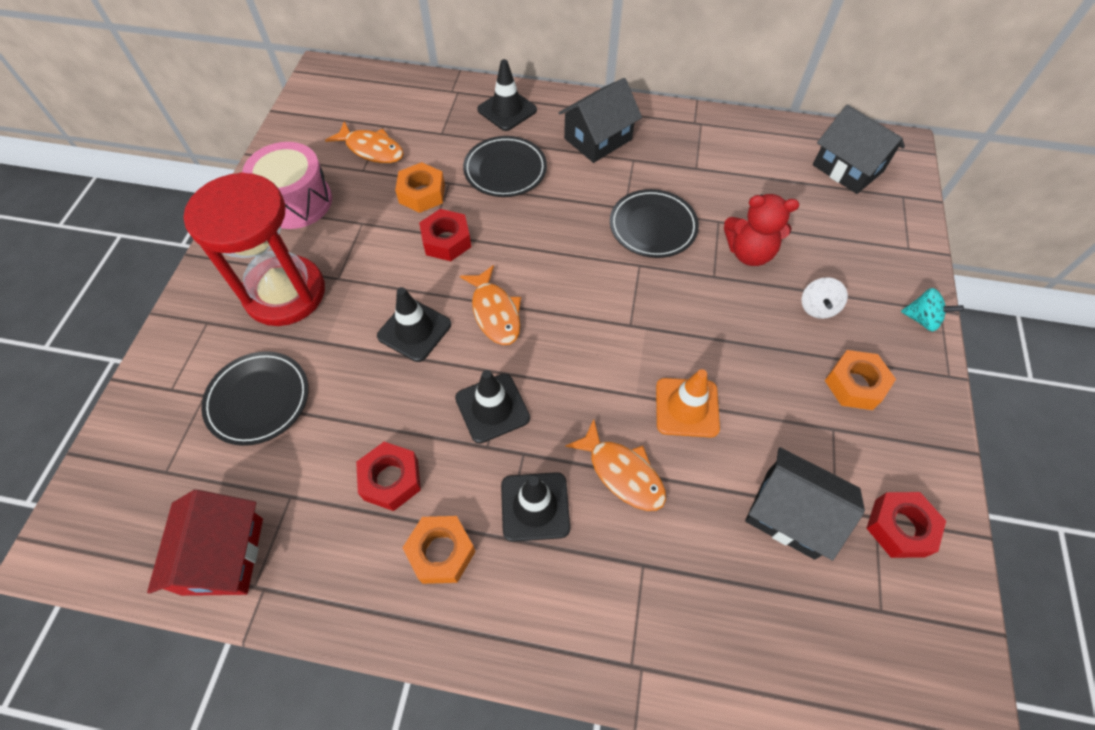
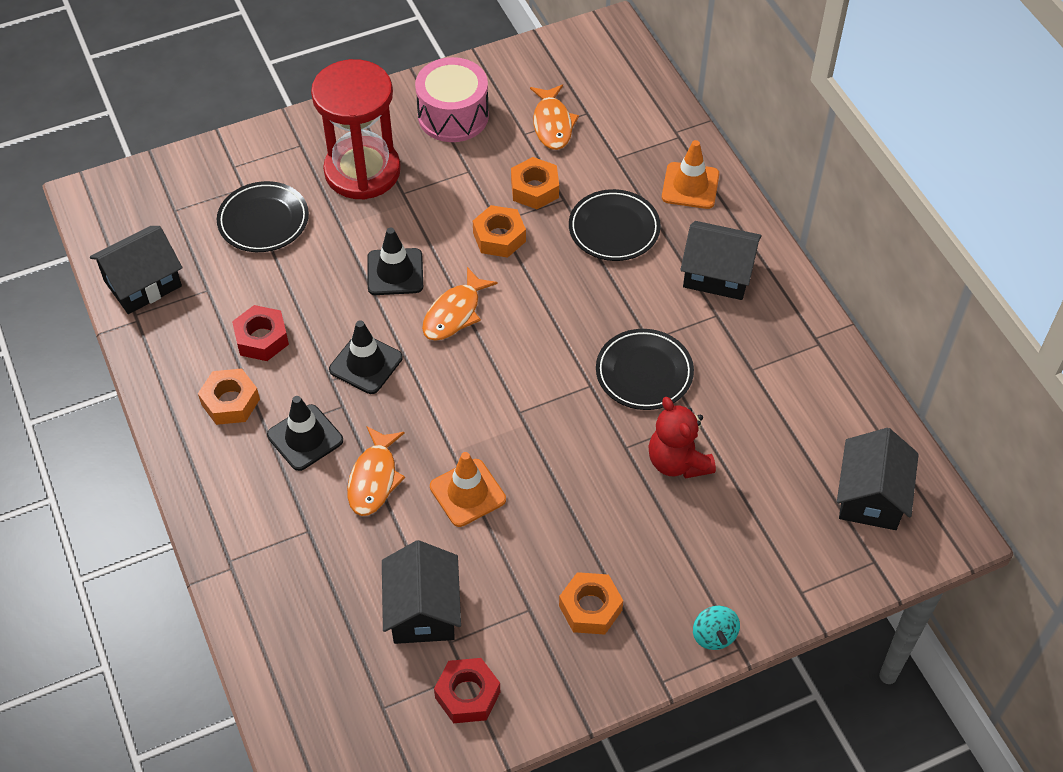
camera: 55 degrees right, 5 degrees down
red house [147,490,263,596] -> black house [90,226,182,314]
red nut [419,209,471,261] -> orange nut [473,205,526,258]
black traffic cone [477,59,537,131] -> orange traffic cone [662,140,719,209]
white spinning top [802,277,848,319] -> none

